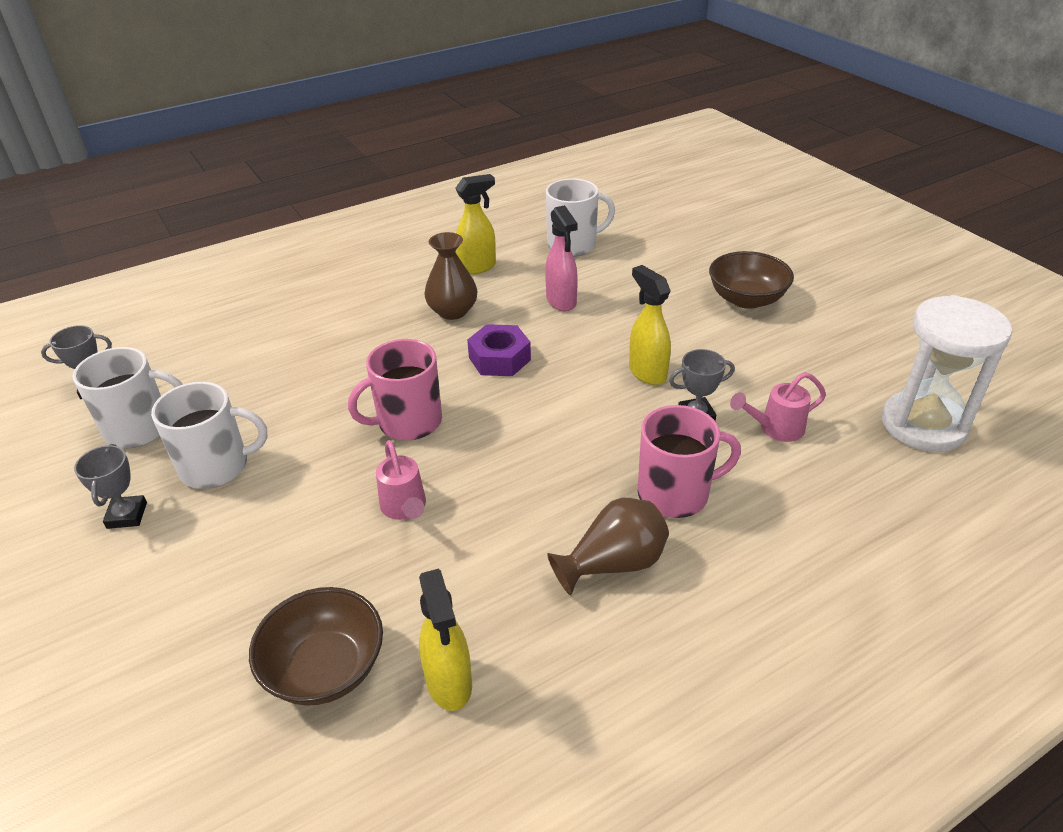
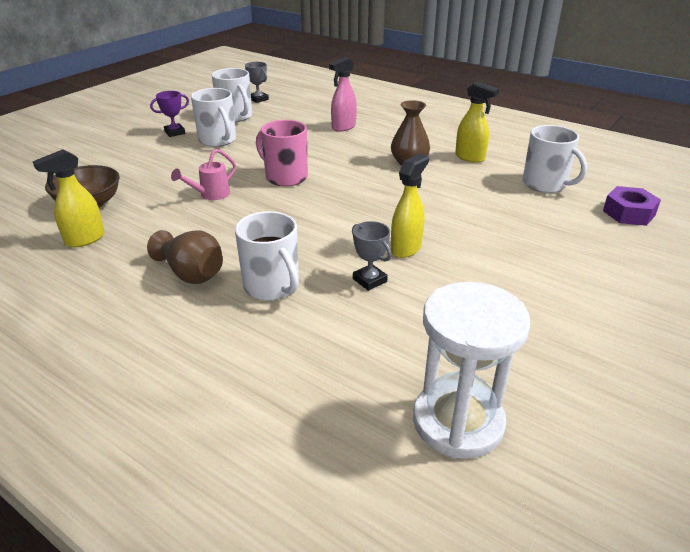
camera: 65 degrees right, 5 degrees down
grey trophy [74,444,147,529] -> purple trophy [150,91,189,137]
purple nut [467,324,531,376] -> purple nut moved to [603,186,661,226]
pink spray bottle [545,205,578,311] -> pink spray bottle moved to [329,57,357,132]
pink mug [637,405,741,518] -> white mug [235,211,299,301]
brown bowl [709,251,794,309] -> none
pink watering can [730,372,826,442] -> none

